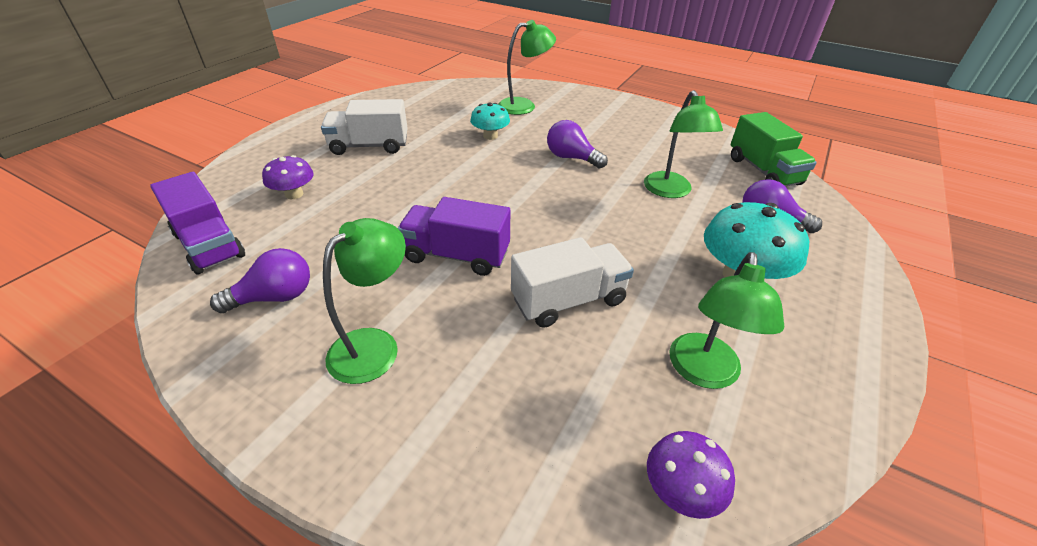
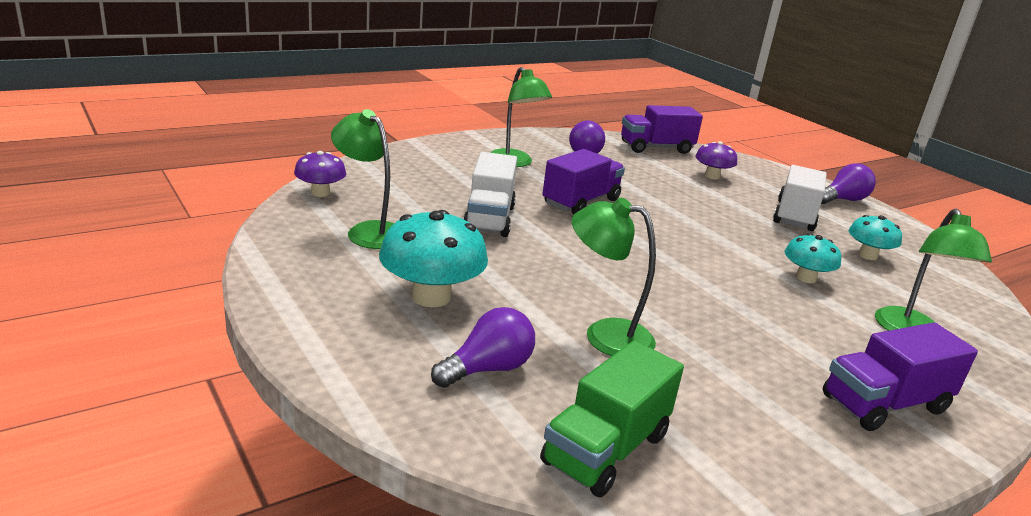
camera: 115 degrees right, 15 degrees down
purple light bulb [547,120,608,169] -> purple light bulb moved to [821,163,876,204]
green truck [731,112,817,186] -> green truck turned 60 degrees counterclockwise [540,341,684,497]
none -> purple truck [823,322,978,431]
none -> turquoise mushroom [848,215,902,260]

